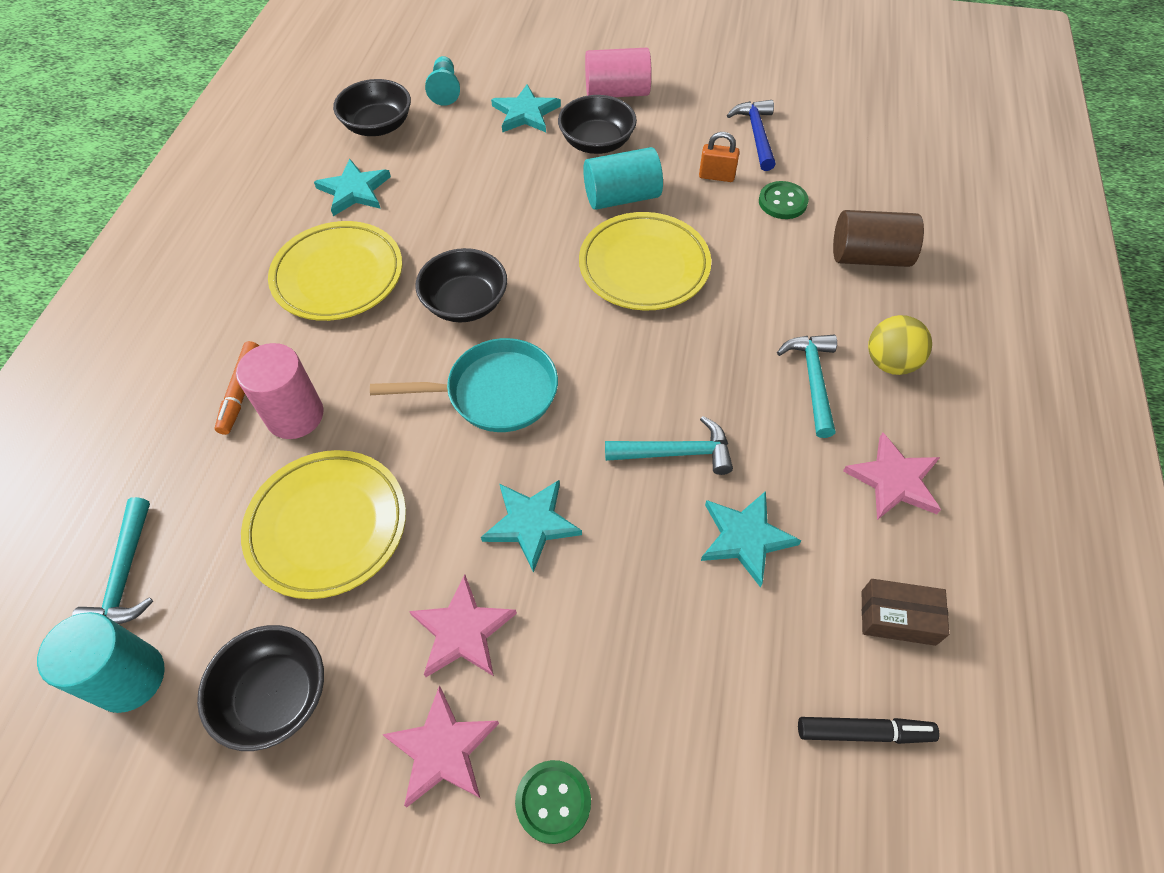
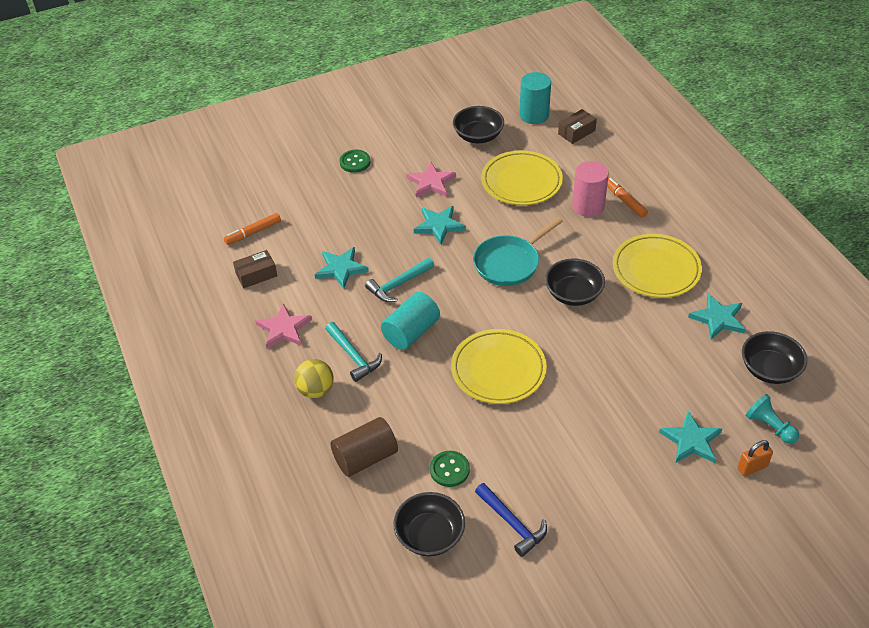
camera: 145 degrees right, 10 degrees down
turquoise hammer [72,497,153,624] -> brown box [558,109,597,144]
pink star [382,686,499,807] -> none
black bowl [558,95,637,154] -> black bowl moved to [393,492,465,556]
turquoise cylinder [583,147,663,210] -> turquoise cylinder moved to [381,292,440,350]
pink cylinder [585,48,651,97] -> none
orange padlock [699,132,740,182] -> orange padlock moved to [738,440,773,476]
black marker [798,717,939,744] -> orange marker [224,213,281,245]

